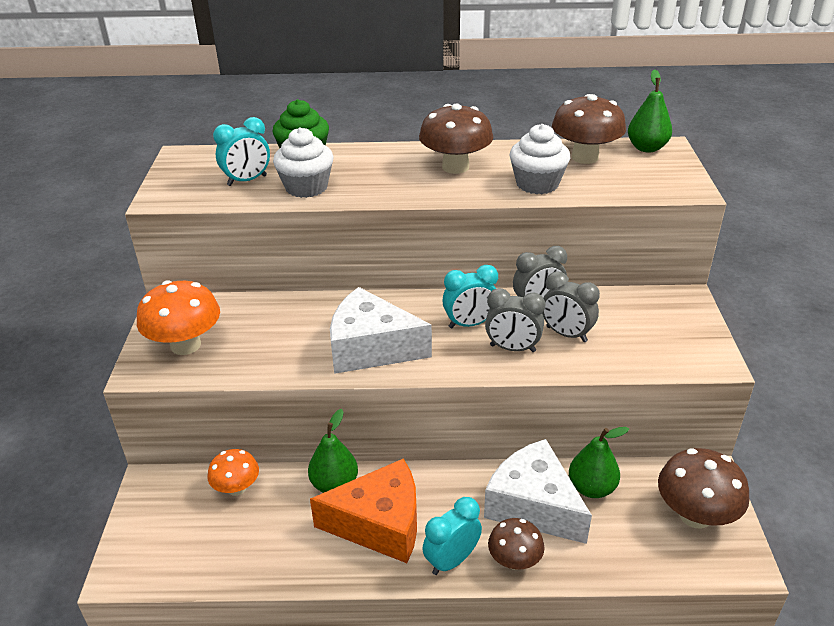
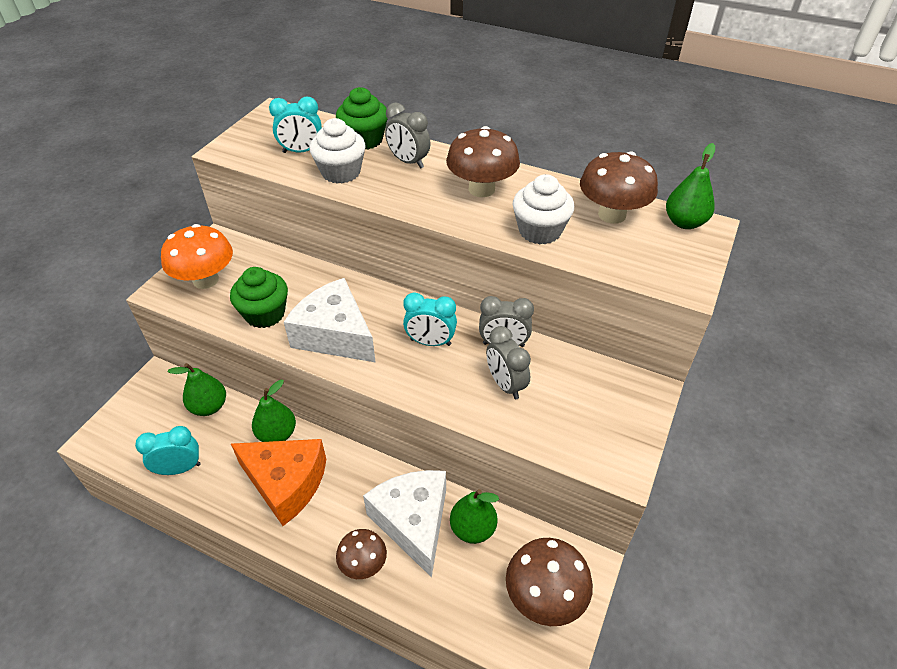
camera: 25 degrees right, 10 degrees up
orange mushroom [208,449,259,496] -> green pear [167,363,226,416]
turquoise clock [422,497,482,575] -> turquoise clock moved to [135,426,201,475]
grey clock [485,288,545,352] -> grey clock moved to [385,102,431,169]
none -> green cupcake [230,267,288,328]

